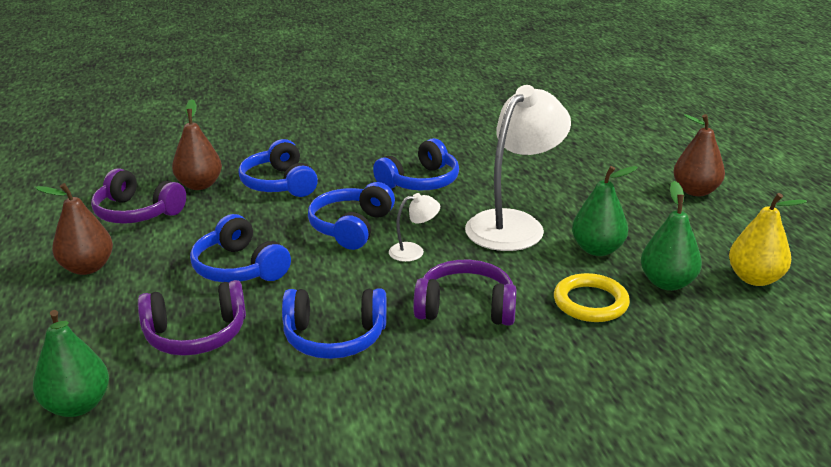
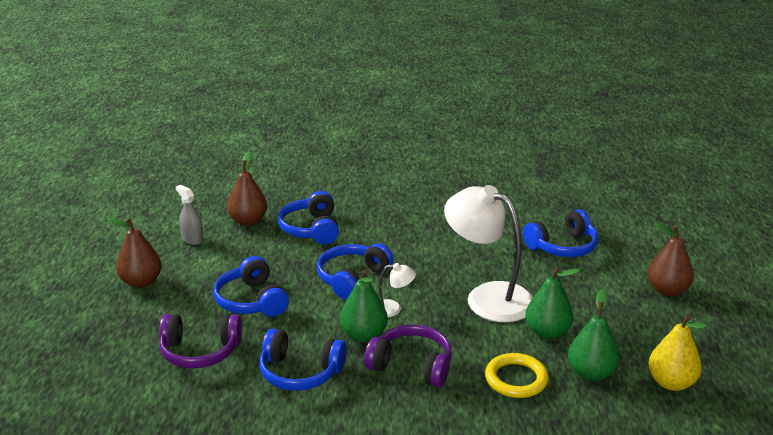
camera: 15 degrees right, 0 degrees up
green pear [33,310,109,417] -> green pear moved to [340,270,388,342]
purple headphones [91,168,186,223] -> grey spray bottle [176,185,203,245]
blue headphones [373,138,459,191] -> blue headphones moved to [523,209,598,257]
white lamp [465,85,571,251] -> white lamp turned 105 degrees counterclockwise [444,185,533,322]

